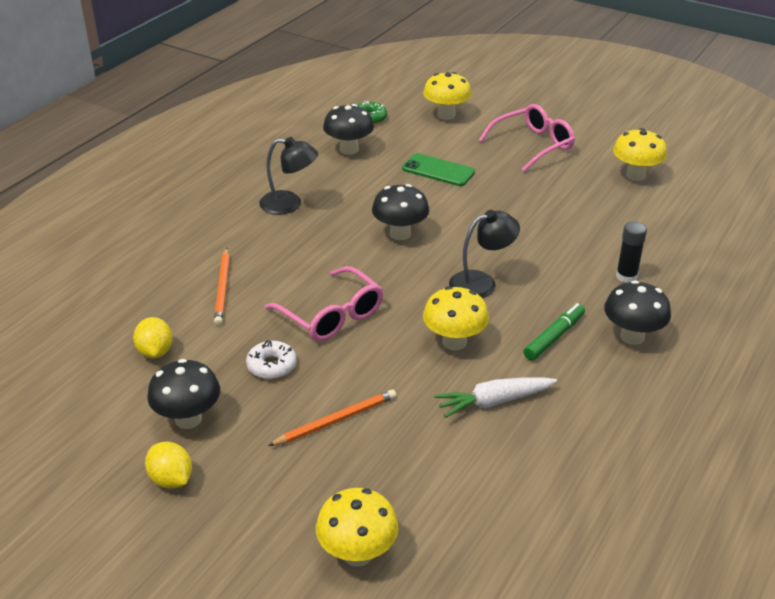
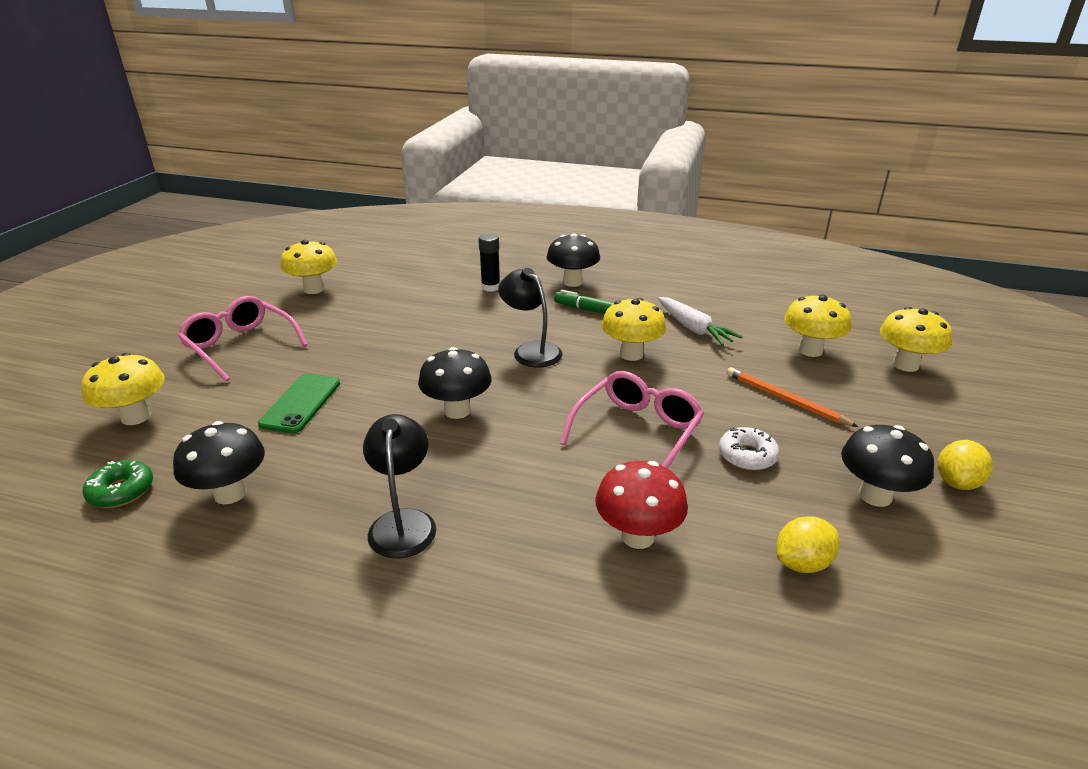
camera: 105 degrees left, 5 degrees down
orange pencil [214,248,230,326] -> red mushroom [595,461,688,549]
none -> yellow mushroom [784,294,851,357]

